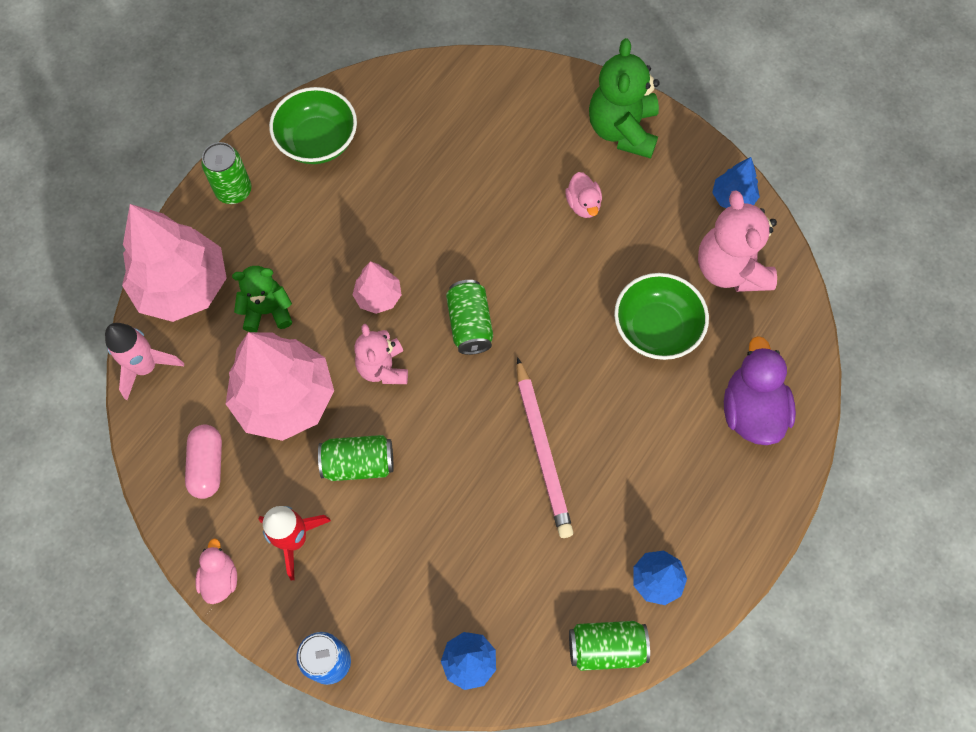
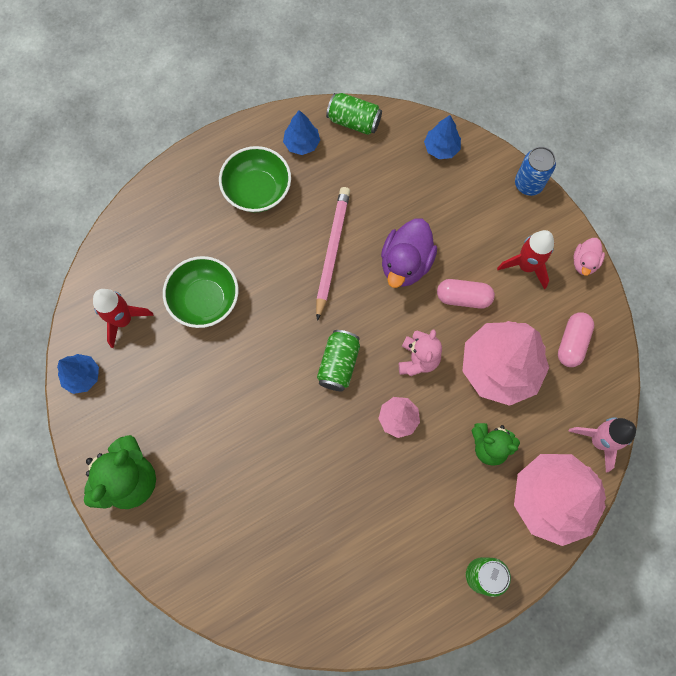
camera: 155 degrees left, 5 degrees up
green bowl [269,87,357,164] -> green bowl moved to [219,146,291,213]
green can [318,435,393,481] -> pink capsule [437,279,495,309]
pink duck [565,172,602,218] -> none
pink teddy bear [698,190,777,292] -> red rocket [93,289,154,348]
purple duck [724,336,796,445] -> purple duck moved to [381,219,437,288]

